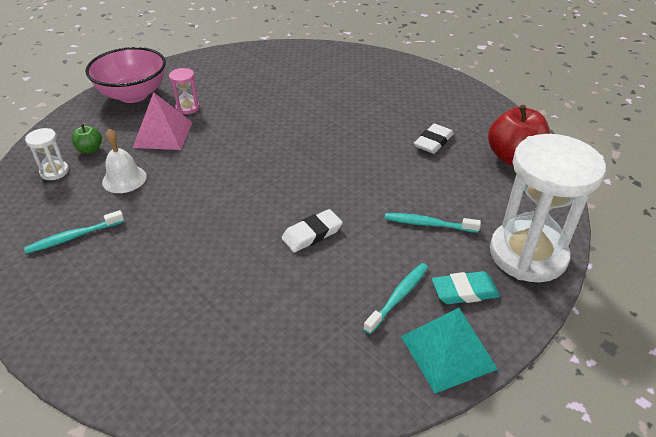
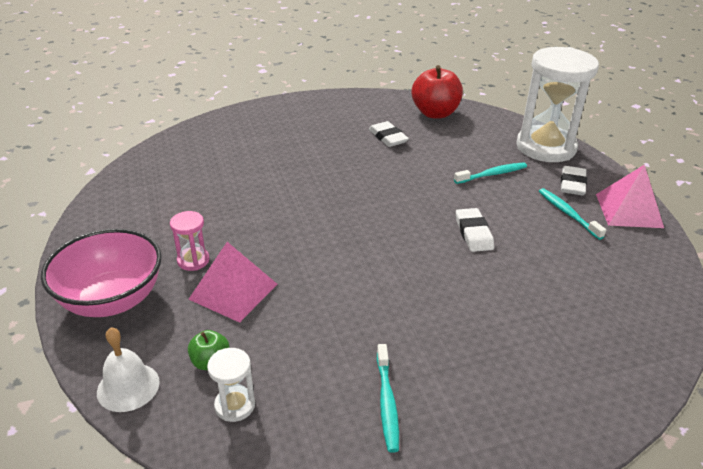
camera: 65 degrees left, 5 degrees down
white bell [102,129,147,193] -> white bell moved to [97,327,160,412]
turquoise toothbrush [385,213,481,233] -> turquoise toothbrush turned 150 degrees counterclockwise [454,162,527,184]
turquoise pyramid [401,308,498,393] -> pink pyramid [596,164,664,228]
turquoise eraser [432,271,500,304] -> white eraser [561,166,587,196]

